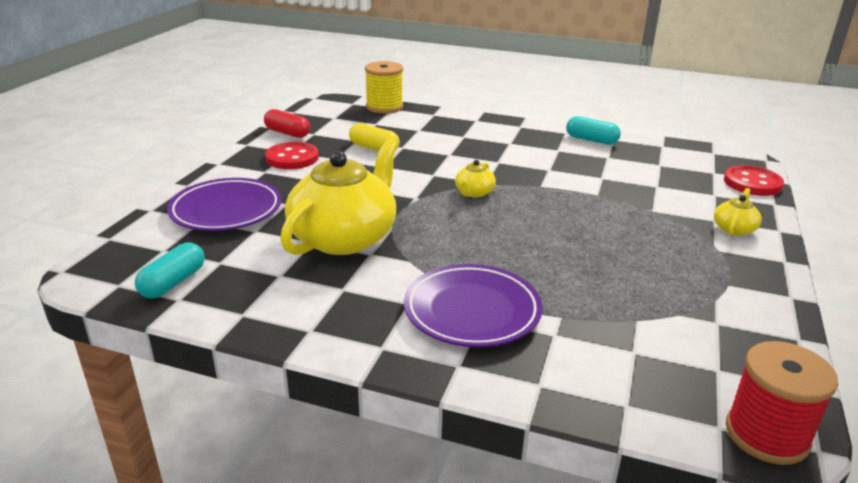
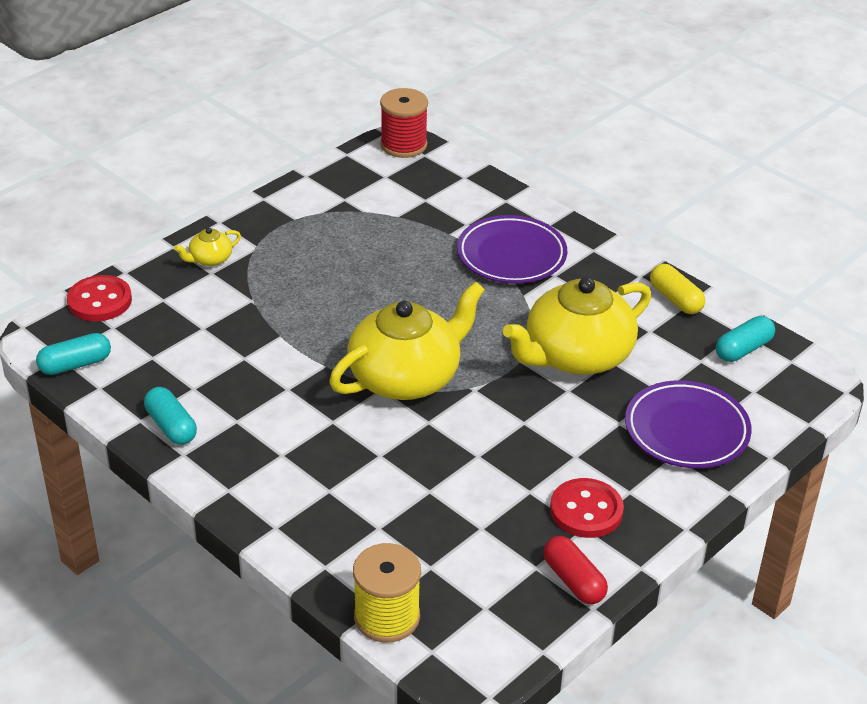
camera: 155 degrees left, 10 degrees up
yellow capsule [349,123,400,151] -> yellow capsule moved to [650,264,705,314]
yellow teapot [455,160,496,198] -> yellow teapot [329,281,485,400], size x2.36
none -> turquoise capsule [36,333,111,375]

